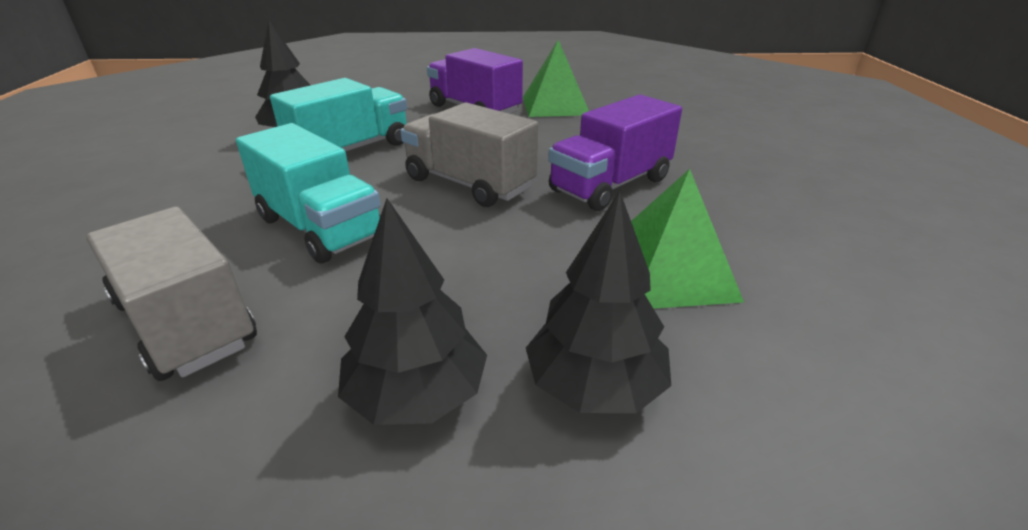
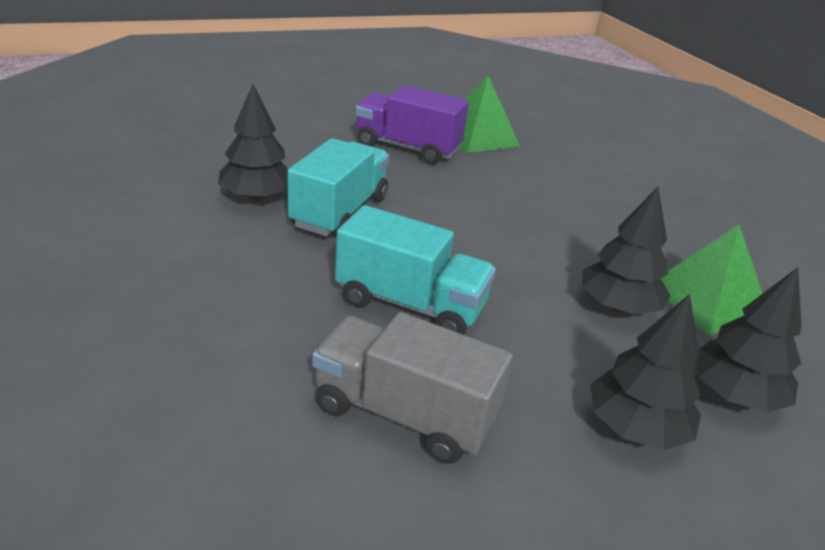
camera: 25 degrees left, 0 degrees up
grey truck [401,103,538,207] -> none
purple truck [548,95,682,211] -> none
none -> black tree [582,187,671,314]

